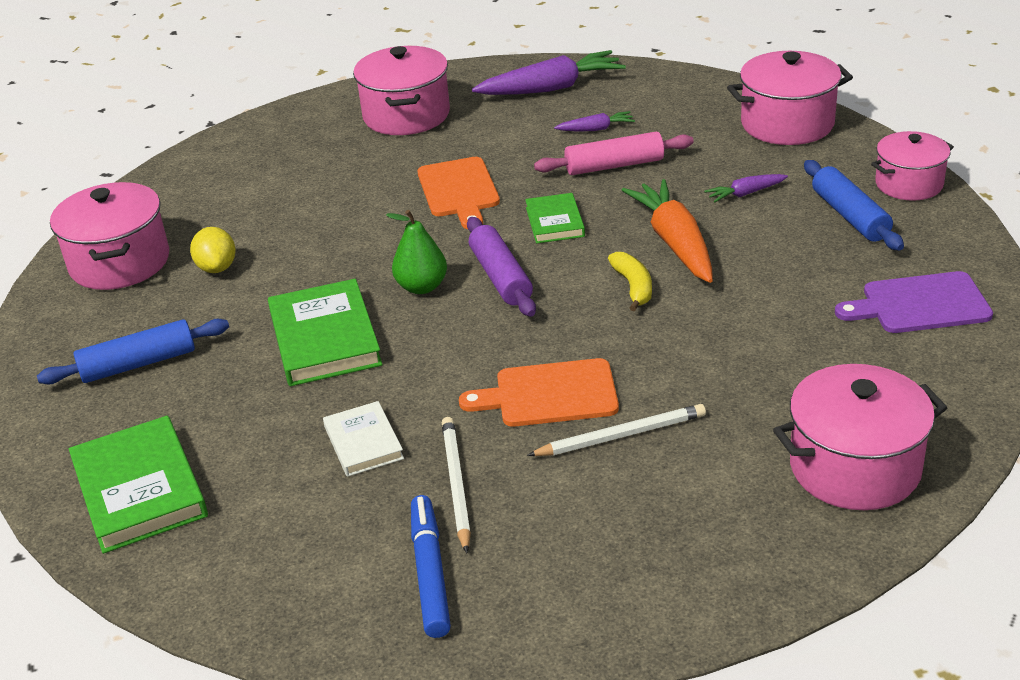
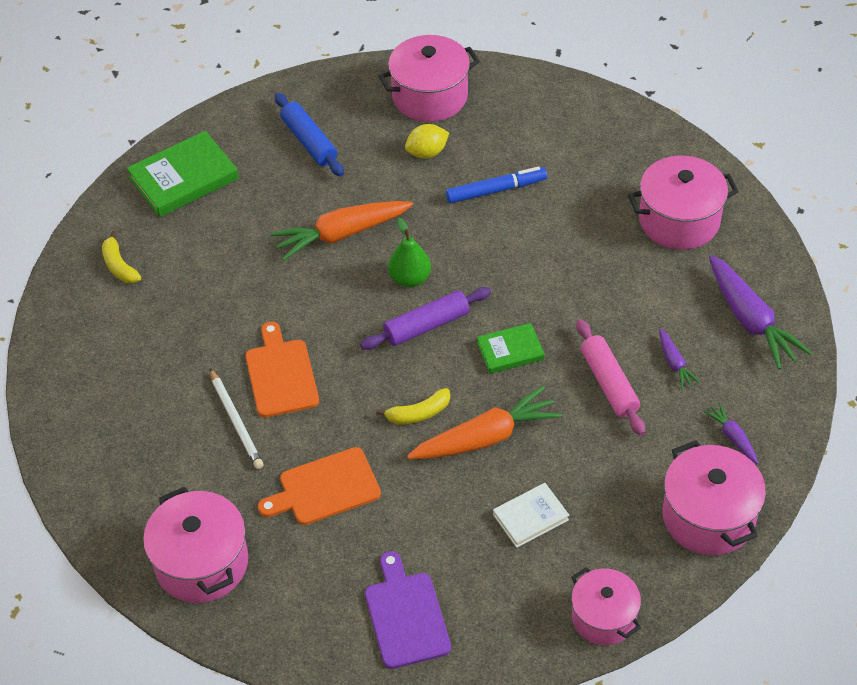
camera: 80 degrees right, 15 degrees up
green book [268,279,383,386] -> orange carrot [270,201,413,261]
white book [323,401,404,477] -> white book moved to [493,483,569,548]
blue marker [411,495,451,638] -> blue marker moved to [446,167,547,204]
orange cutting board [417,157,500,229] -> orange cutting board moved to [258,447,381,525]
white pencil [442,417,471,553] -> none
purple carrot [704,174,788,202] -> purple carrot moved to [703,402,758,464]
blue rolling pin [804,160,904,251] -> none
none -> yellow banana [102,231,141,283]

